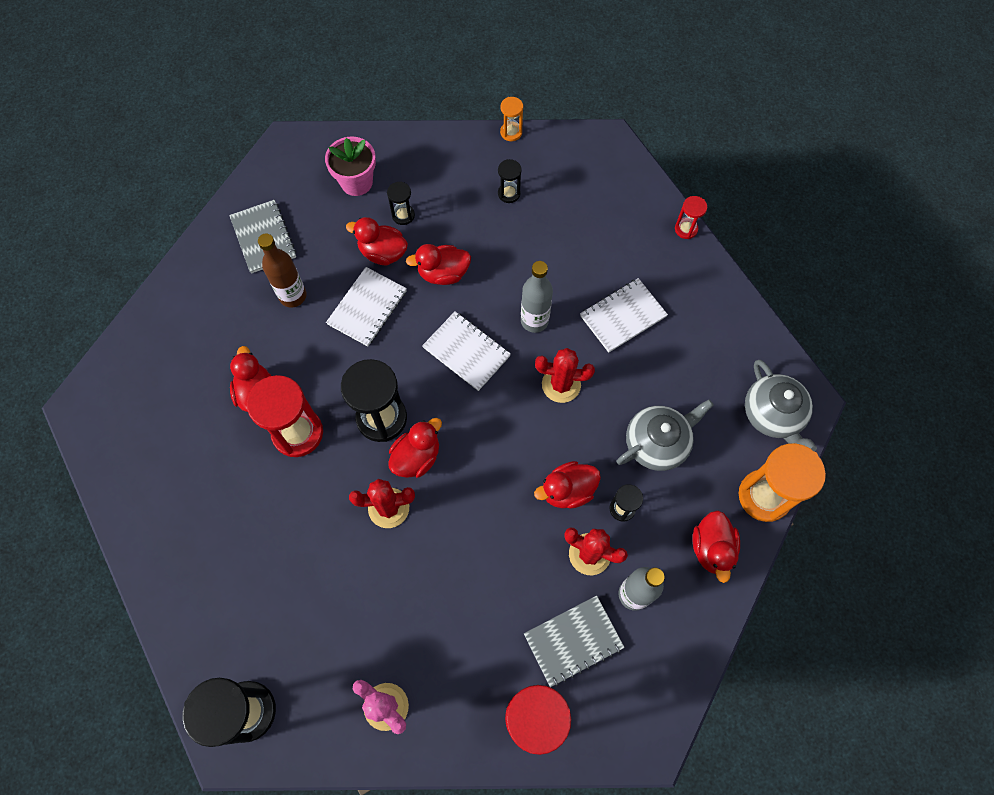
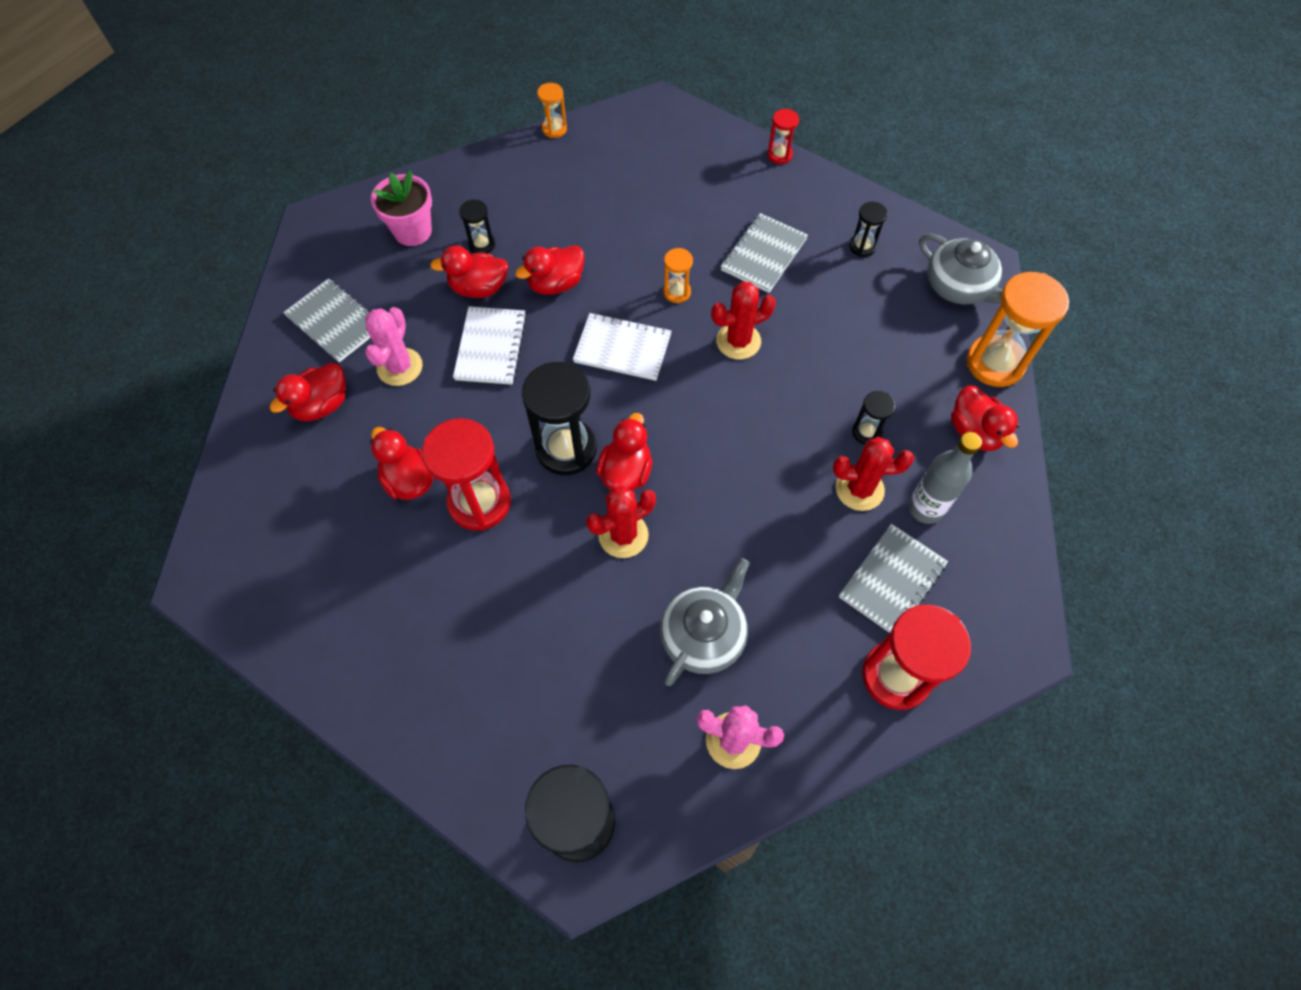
camera: 25 degrees left, 5 degrees down
brown bottle [258,233,307,308] -> pink cactus [365,307,423,386]
black hourglass [498,159,522,203] -> black hourglass moved to [849,202,888,257]
grey bottle [521,261,553,333] -> orange hourglass [663,248,693,303]
red duck [534,461,601,509] -> red duck moved to [269,362,346,421]
white notebook [580,278,668,353] -> grey notebook [721,213,808,293]
grey teapot [616,400,714,471] -> grey teapot moved to [660,558,750,686]

